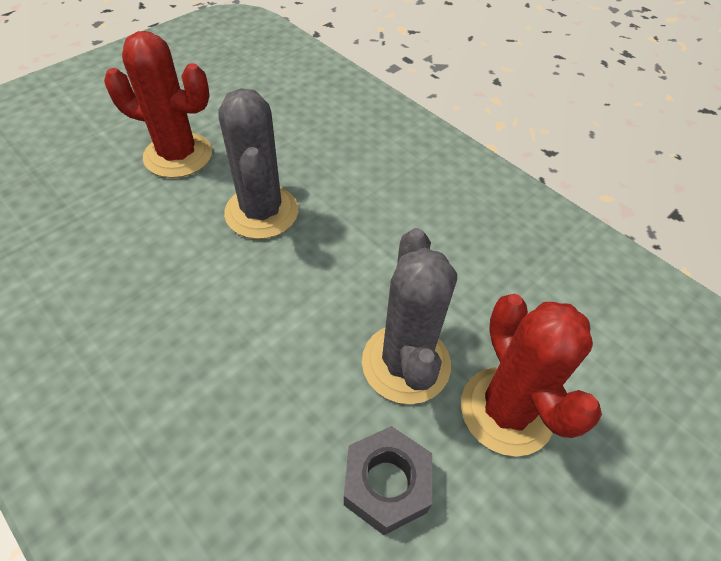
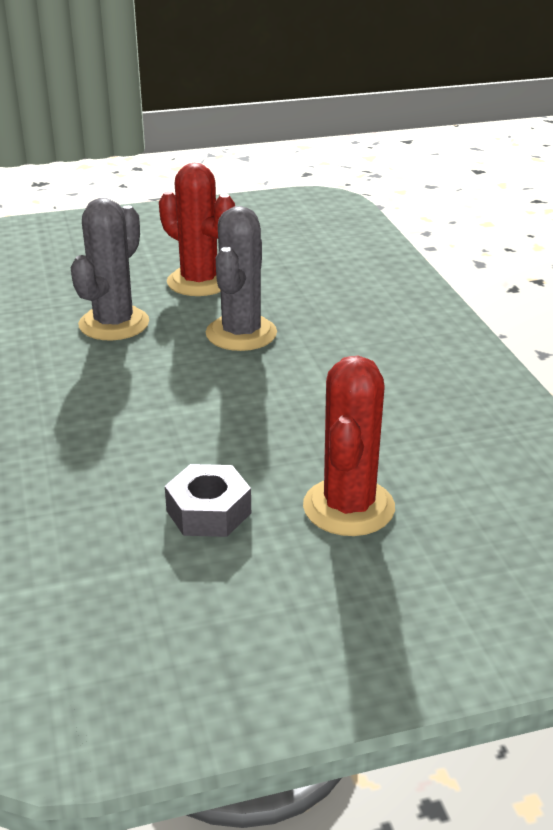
camera: 30 degrees right, 20 degrees down
grey cactus [362,228,457,404] -> grey cactus moved to [71,198,149,340]

